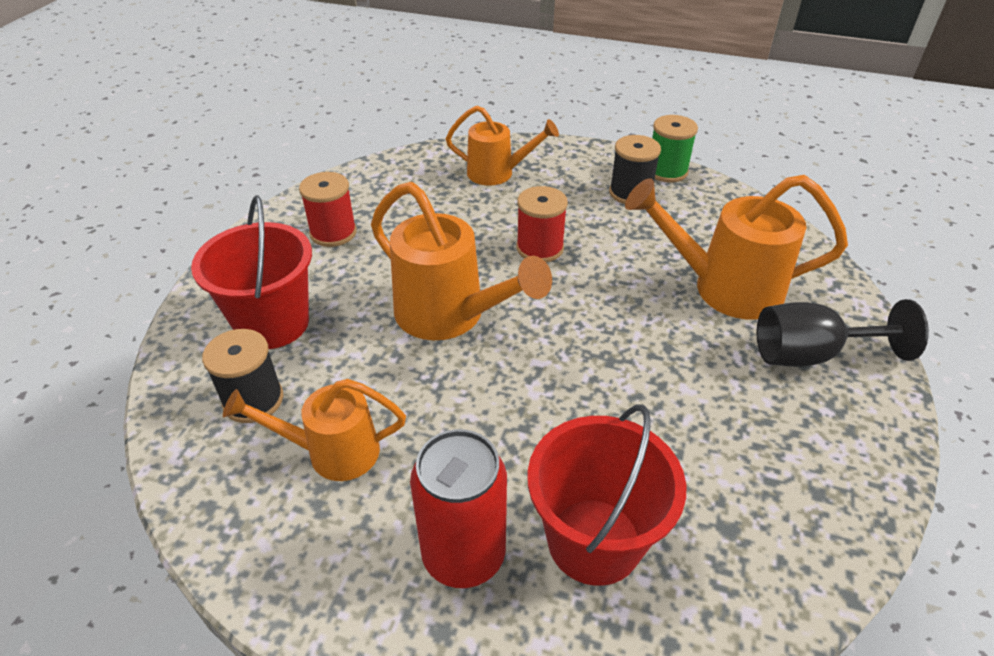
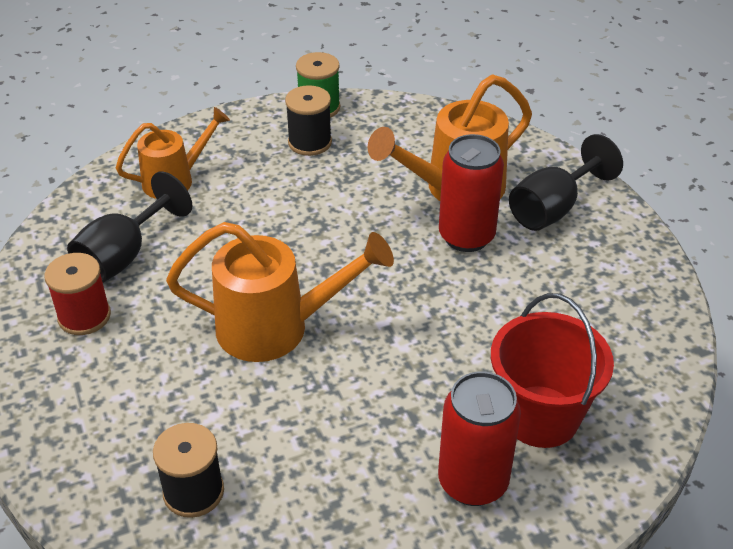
camera: 40 degrees left, 0 degrees up
red bucket [191,195,312,349] -> none
orange watering can [223,379,406,481] -> none
red spool [516,186,568,262] -> none
none -> black goblet [67,171,192,283]
none -> red can [439,134,504,252]

